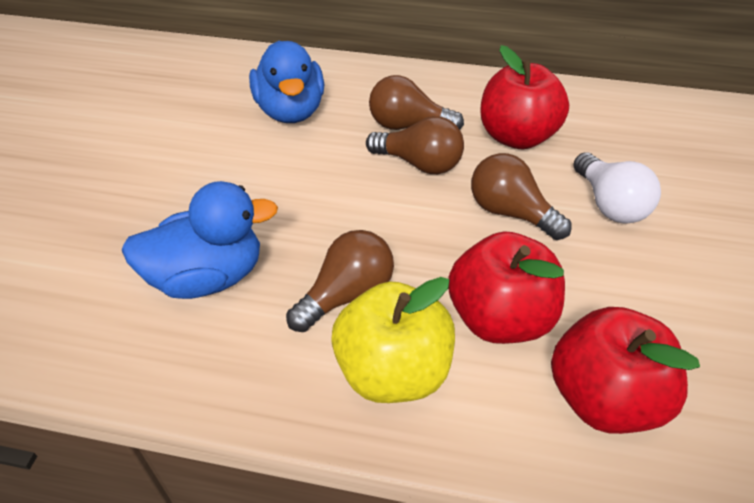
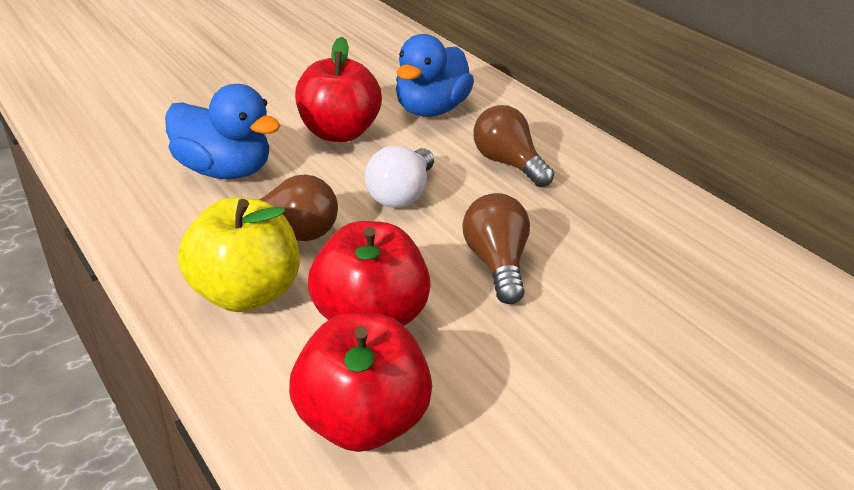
camera: 40 degrees right, 10 degrees down
brown light bulb [366,116,464,174] -> none
red apple [480,45,569,149] -> red apple moved to [295,37,382,142]
white light bulb [573,152,661,224] -> white light bulb moved to [365,146,434,208]

